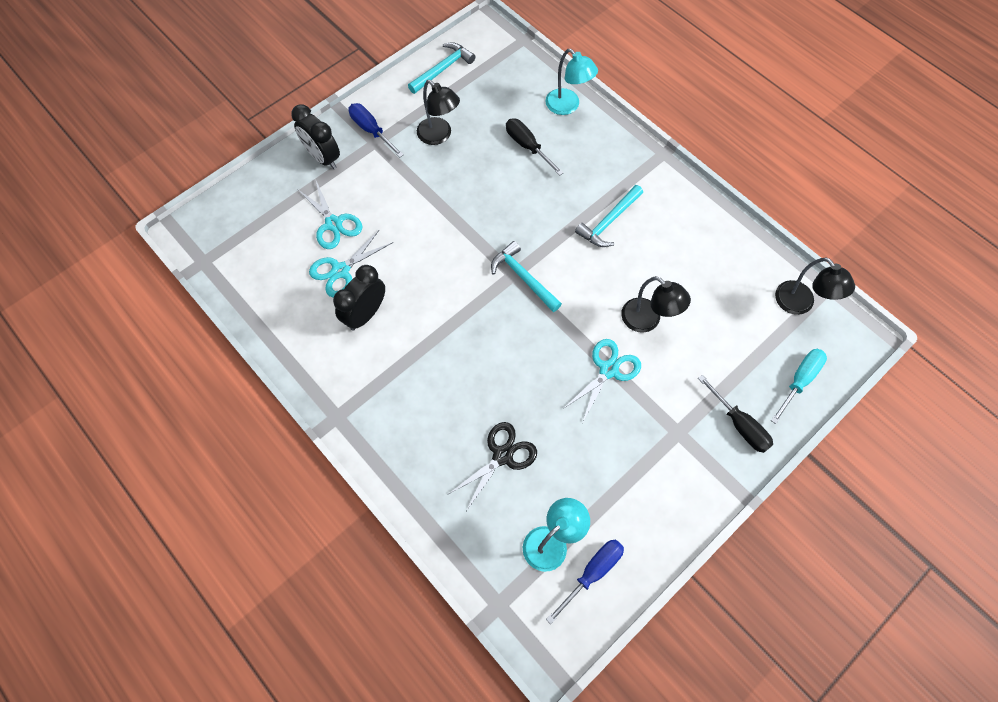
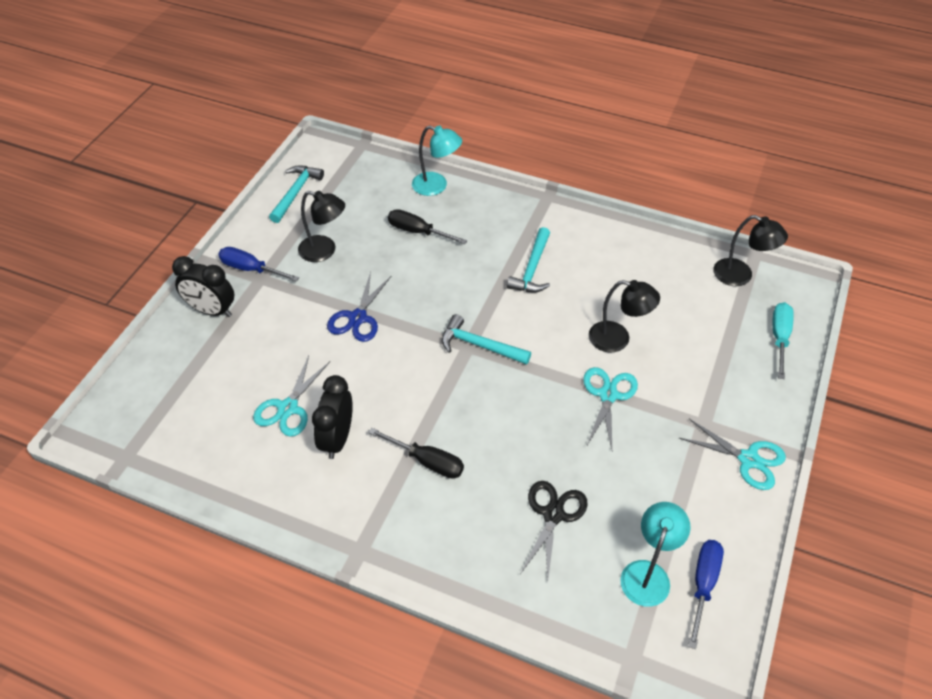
camera: 25 degrees left, 15 degrees down
turquoise scissors [297,181,363,249] -> turquoise scissors moved to [679,419,786,490]
black screwdriver [698,375,773,453] -> black screwdriver moved to [368,428,464,479]
none -> blue scissors [327,272,391,342]

